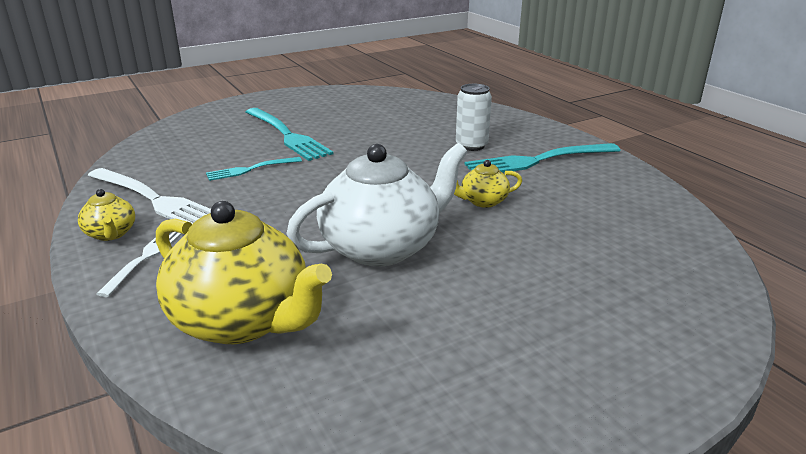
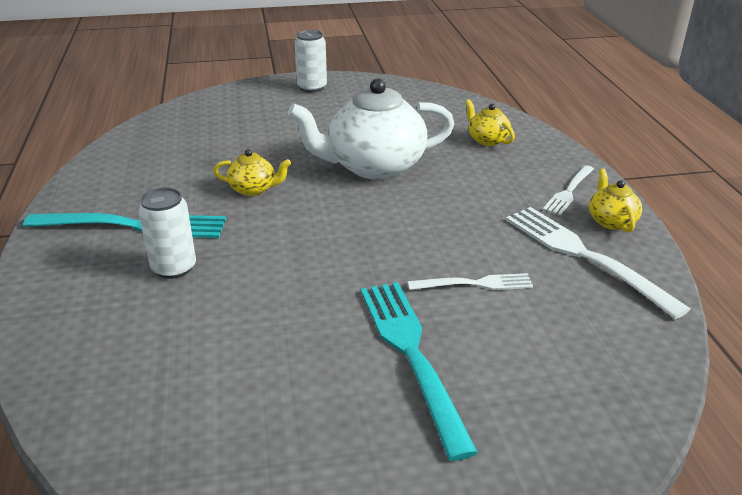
camera: 160 degrees left, 5 degrees up
yellow teapot [156,201,332,344] -> yellow teapot [465,99,515,146], size x0.46
turquoise fork [206,157,302,181] -> white fork [408,273,533,290]
none -> white can [294,30,327,92]

